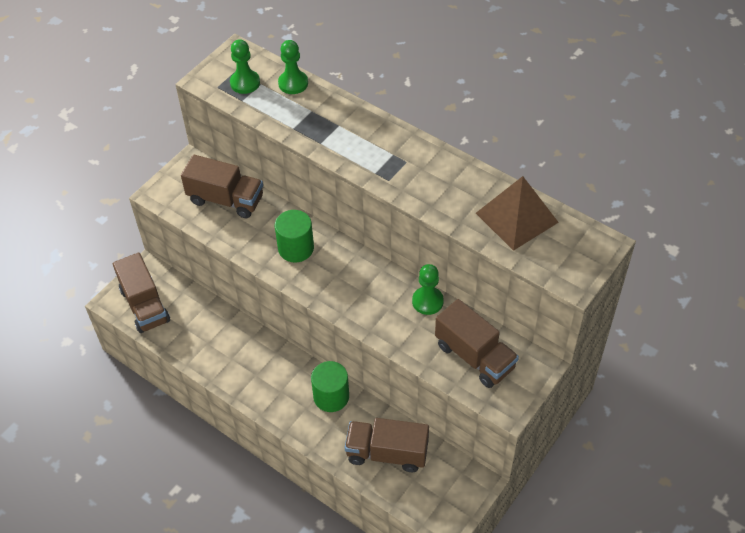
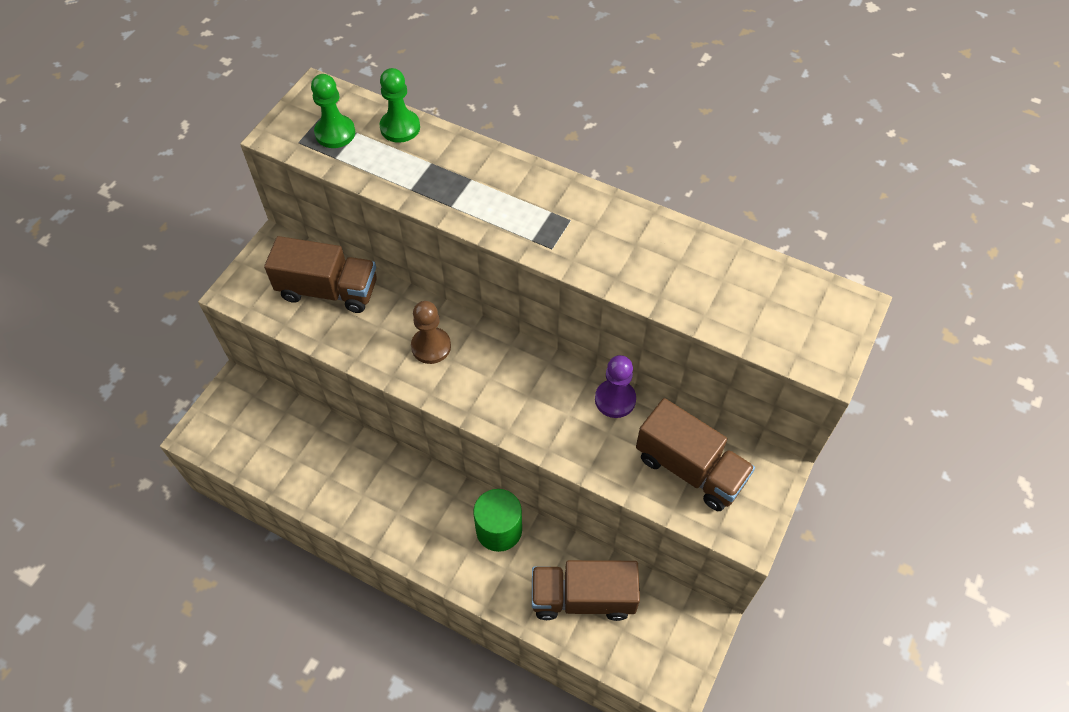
camera: 10 degrees left, 5 degrees up
brown truck [113,253,170,333] -> none
green cylinder [275,210,314,262] -> brown pawn [411,301,451,364]
green pawn [412,264,444,315] -> purple pawn [595,355,636,418]
brown pyramid [476,176,559,251] -> none

